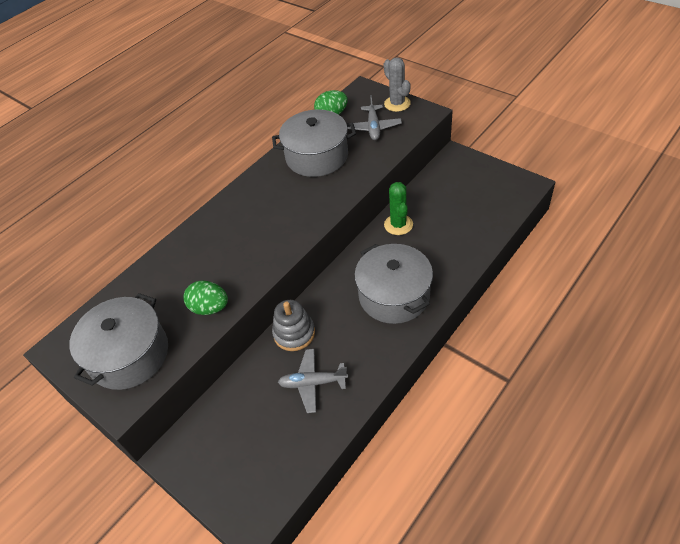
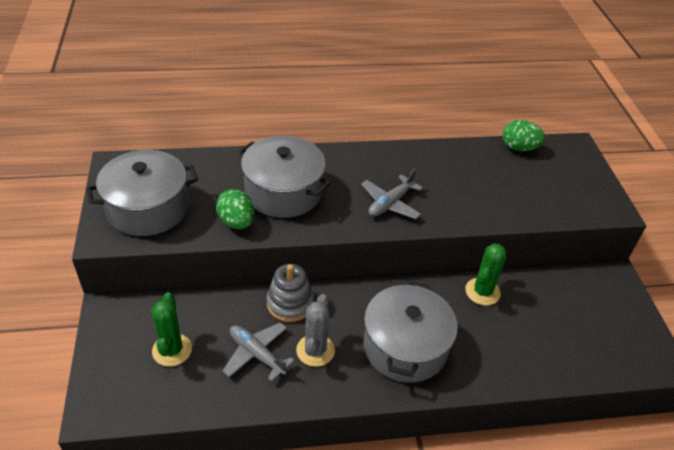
camera: 35 degrees right, 5 degrees down
grey pot [272,110,356,177] -> grey pot moved to [239,136,331,218]
grey plane [347,95,402,140] -> grey plane moved to [361,169,423,219]
grey cactus [383,57,411,112] -> grey cactus moved to [296,294,335,367]
none -> green cactus [151,292,192,367]

